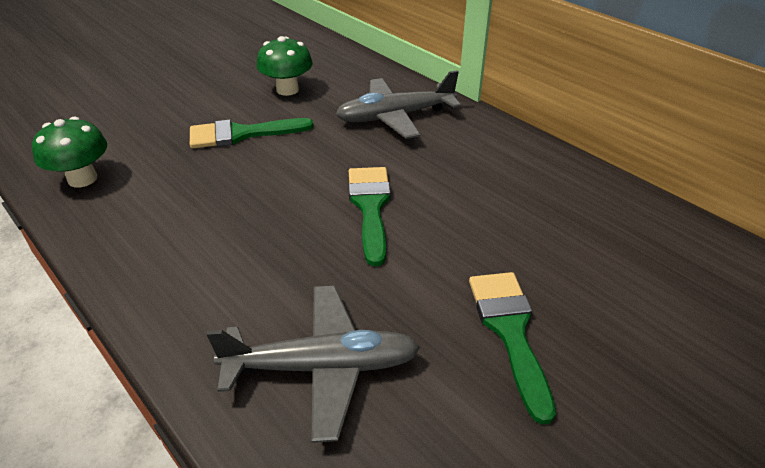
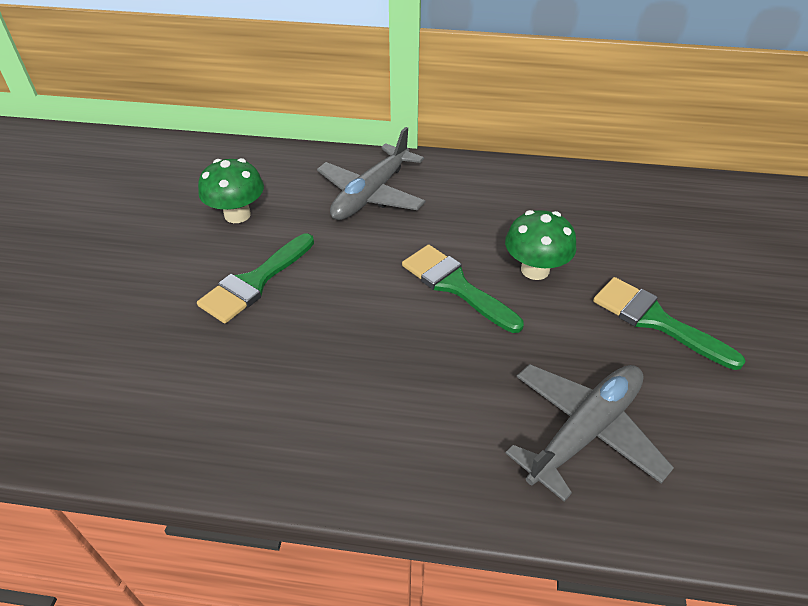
camera: 40 degrees left, 5 degrees up
green mushroom [32,117,107,188] -> green mushroom moved to [505,210,576,280]

